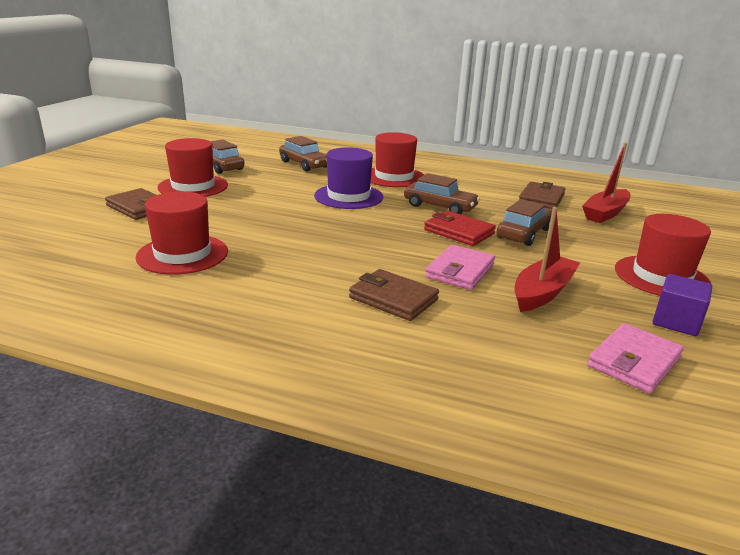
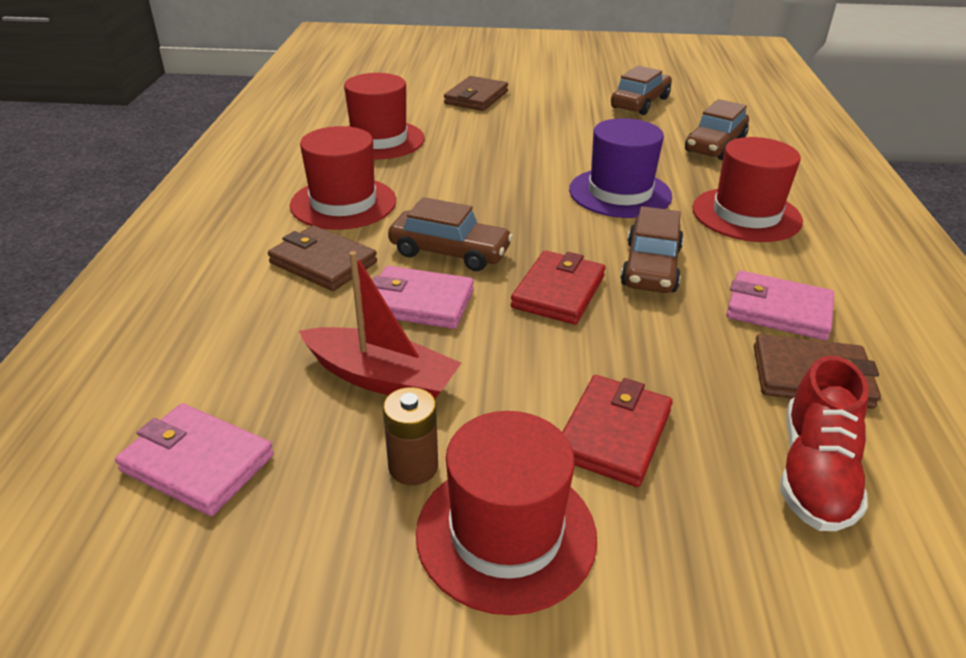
camera: 75 degrees right, 10 degrees up
red hat [157,138,228,197] -> red hat moved to [290,126,396,230]
brown wallet [349,269,439,321] -> brown wallet turned 75 degrees counterclockwise [268,225,377,291]
brown car [496,199,552,246] -> brown car moved to [388,197,513,271]
red boat [582,143,630,223] -> red shoe [780,356,869,531]
purple cube [653,274,712,336] -> none
none -> brown battery [383,387,438,485]
none -> red wallet [562,375,673,487]
none -> pink wallet [726,271,834,340]

